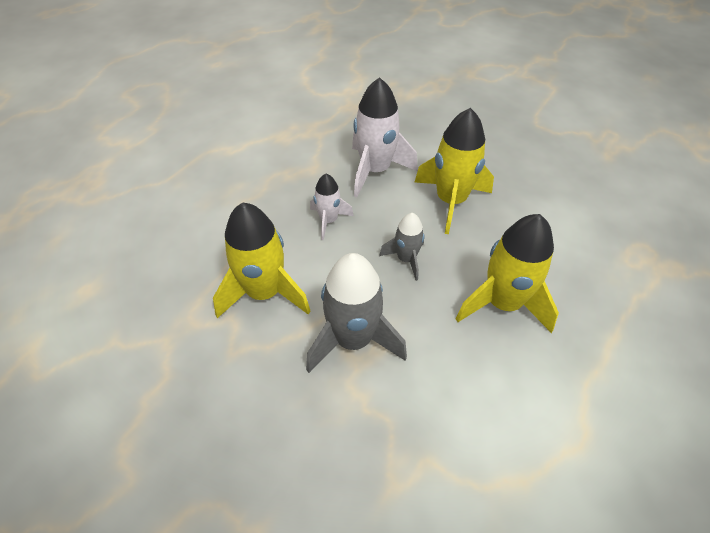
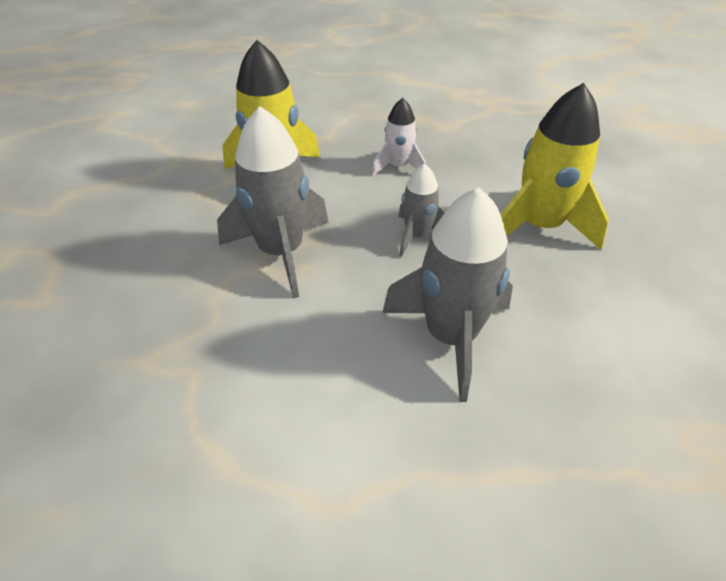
camera: 50 degrees right, 5 degrees down
white rocket [352,77,418,197] -> none
yellow rocket [456,214,559,333] -> grey rocket [382,187,513,402]

